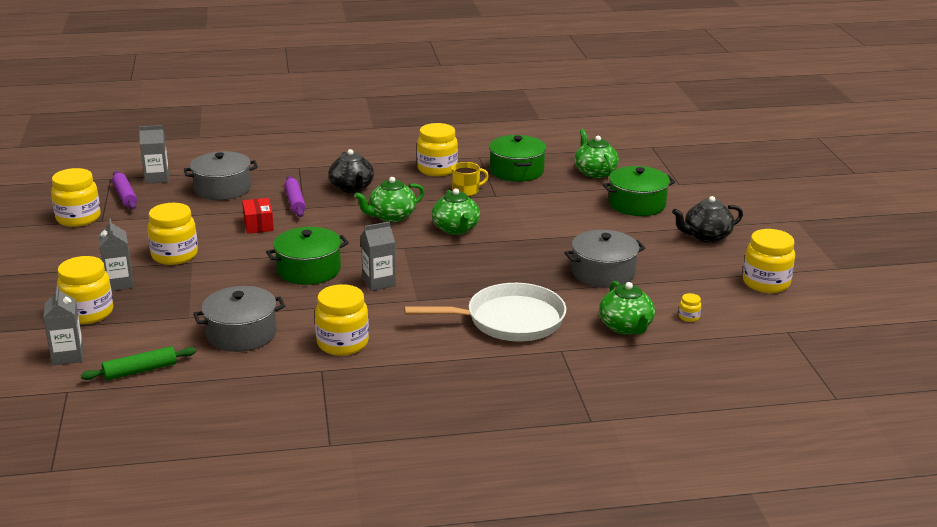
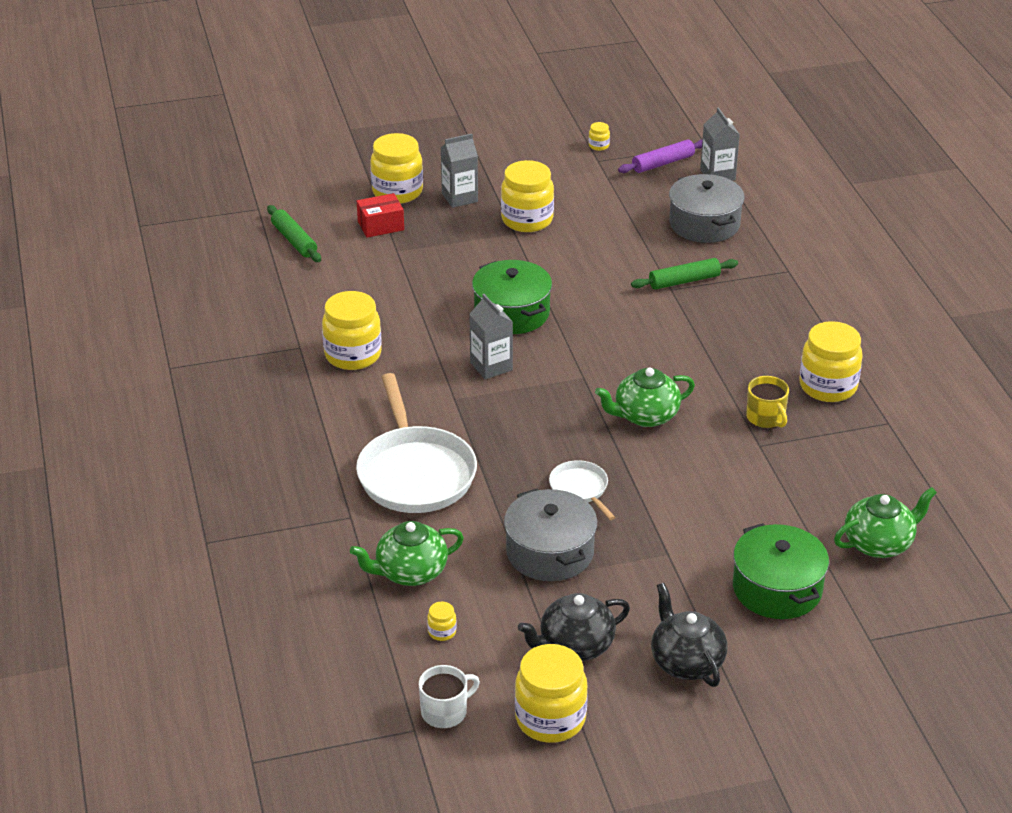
camera: 85 degrees right, 10 degrees up
grey carton [43,286,83,365] -> none
yellow jar [51,168,100,227] -> yellow jar [589,122,610,151], size x0.42
grey pot [193,286,285,352] -> none
red box [242,198,274,234] -> red box moved to [357,193,404,238]
purple rolling pin [284,176,306,217] -> green rolling pin [631,258,738,290]
black teapot [328,149,374,193] -> black teapot moved to [518,593,630,661]
green teapot [354,177,424,222] -> none
green pot [489,135,546,182] -> none
none -> white mug [419,665,480,728]
none -> white pan [549,460,615,520]

